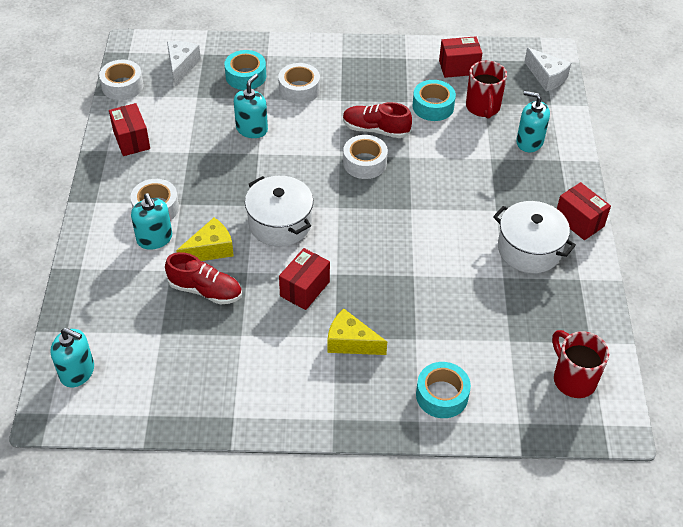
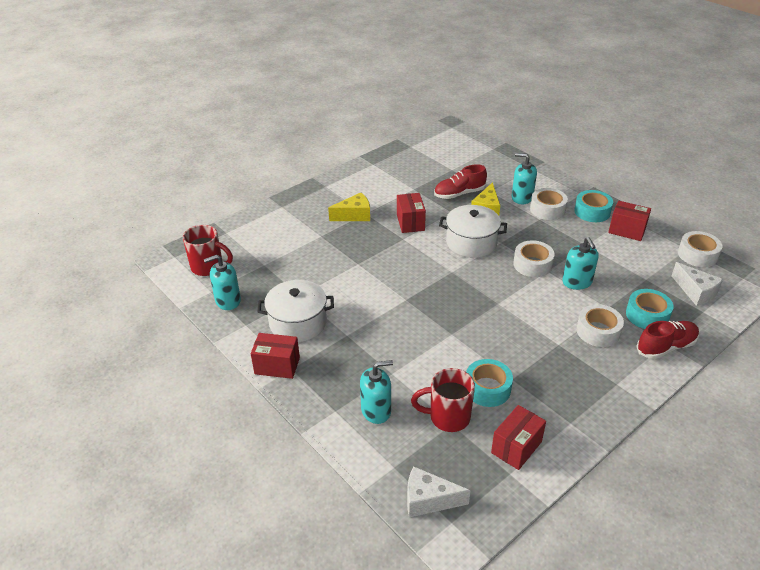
camera: 140 degrees right, 10 degrees down
turquoise soap dispenser [51,328,94,388] -> turquoise soap dispenser moved to [204,255,241,310]
red shoe [343,102,412,138] -> red shoe moved to [636,321,699,359]
white tape [343,135,388,179] -> white tape moved to [513,240,555,277]
turquoise tape [416,362,471,418] -> turquoise tape moved to [574,190,613,222]
red mug [466,61,507,119] -> red mug turned 45 degrees counterclockwise [411,368,475,432]

